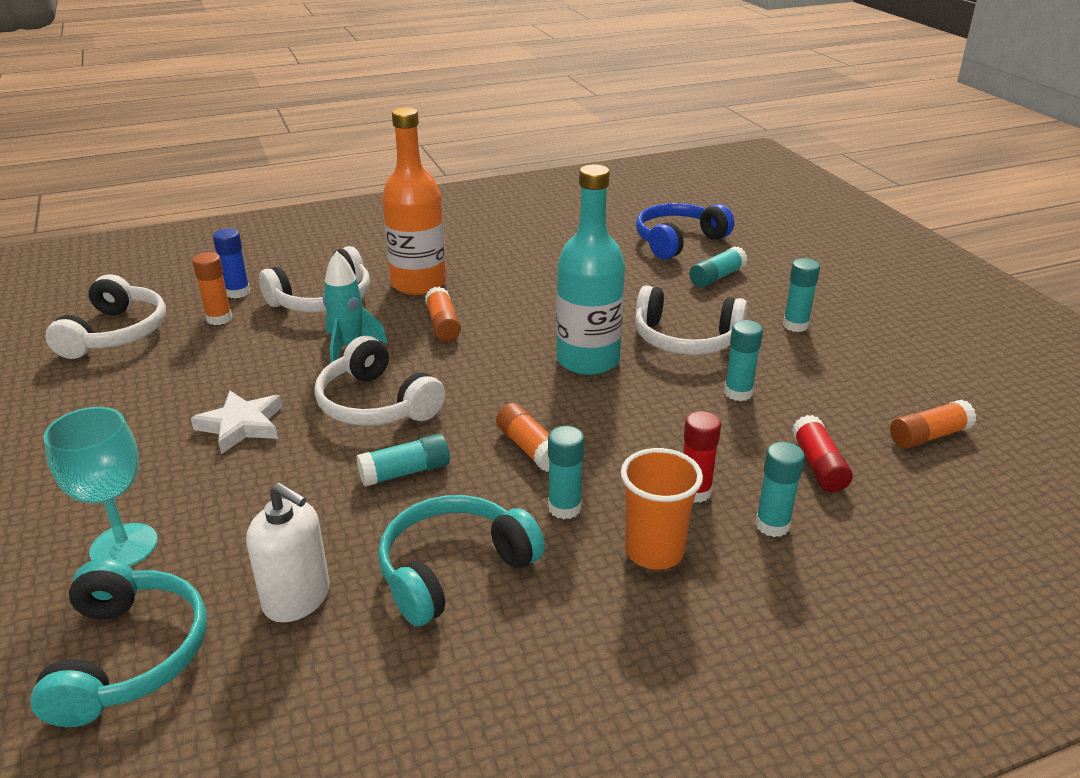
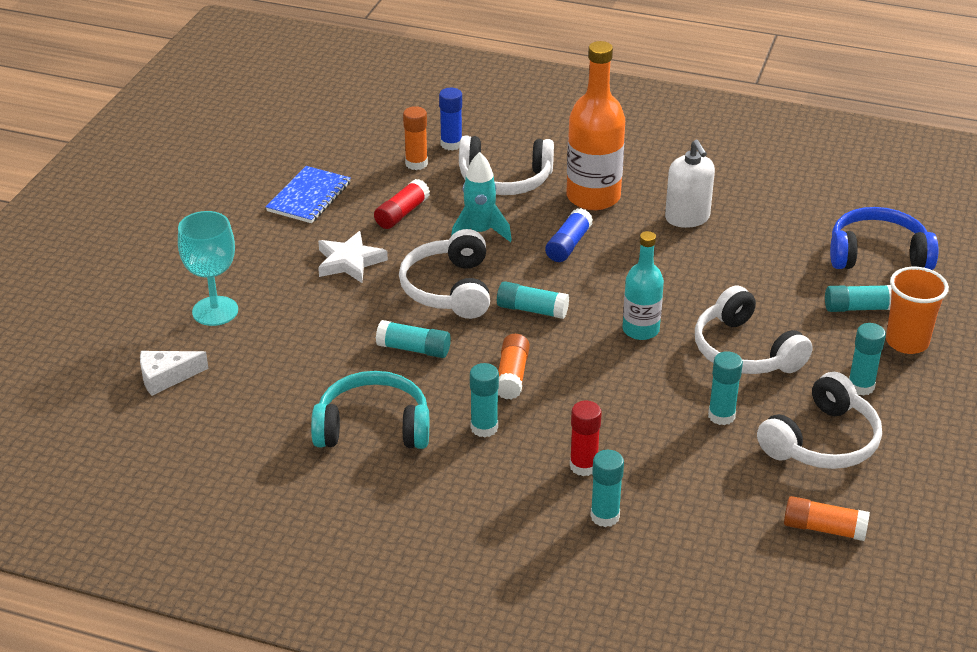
camera: 40 degrees right, 5 degrees up
turquoise headphones [30,559,207,727] -> white cheese [140,351,208,396]
white headphones [45,274,166,359] -> white headphones moved to [757,372,882,469]
white soap dispenser [246,483,330,623] -> white soap dispenser moved to [665,140,715,228]
orange glue stick [425,286,461,341] -> blue glue stick [545,208,593,262]
turquoise bottle [556,164,625,375] -> turquoise bottle [623,231,664,340], size x0.62
orange cup [621,448,703,570] -> orange cup moved to [886,267,949,354]
red glue stick [792,415,853,492] -> red glue stick moved to [374,179,430,229]
none -> blue notebook [266,166,351,223]
none -> turquoise glue stick [497,281,569,319]

